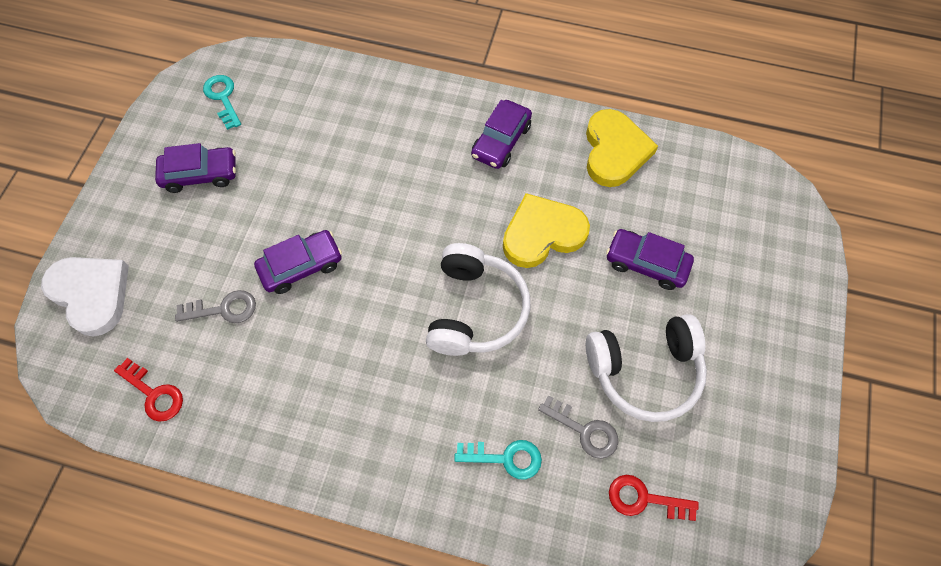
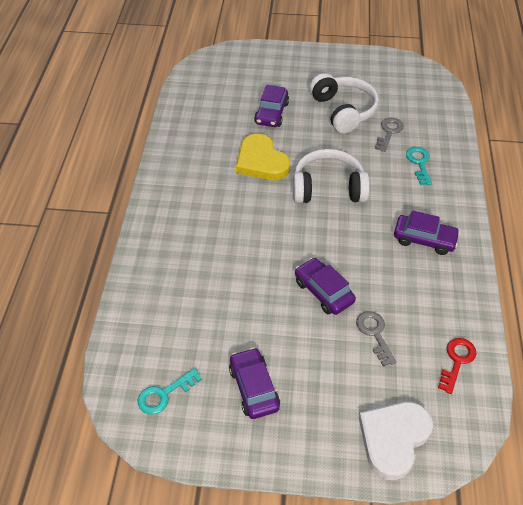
camera: 100 degrees left, 15 degrees down
purple car [471,100,532,169] -> purple car moved to [394,210,460,255]
yellow heart [586,109,658,187] -> none
red key [609,475,699,521] -> none

